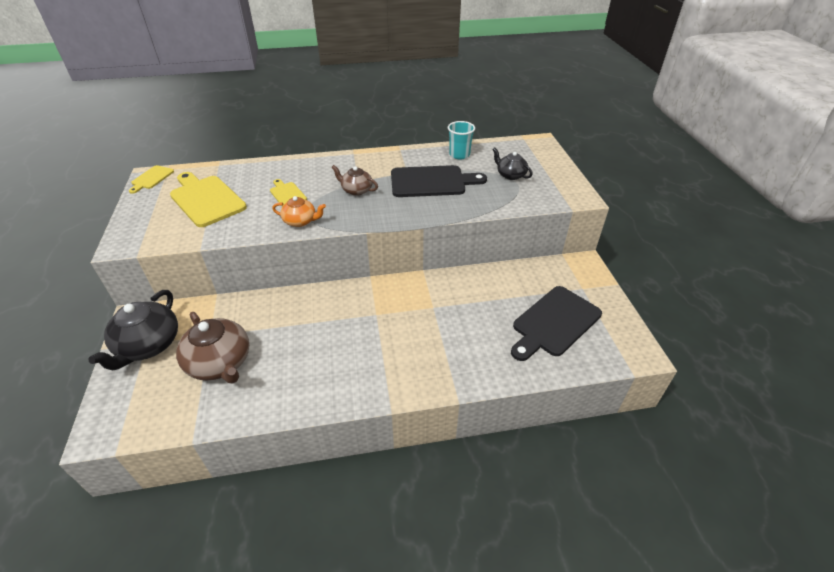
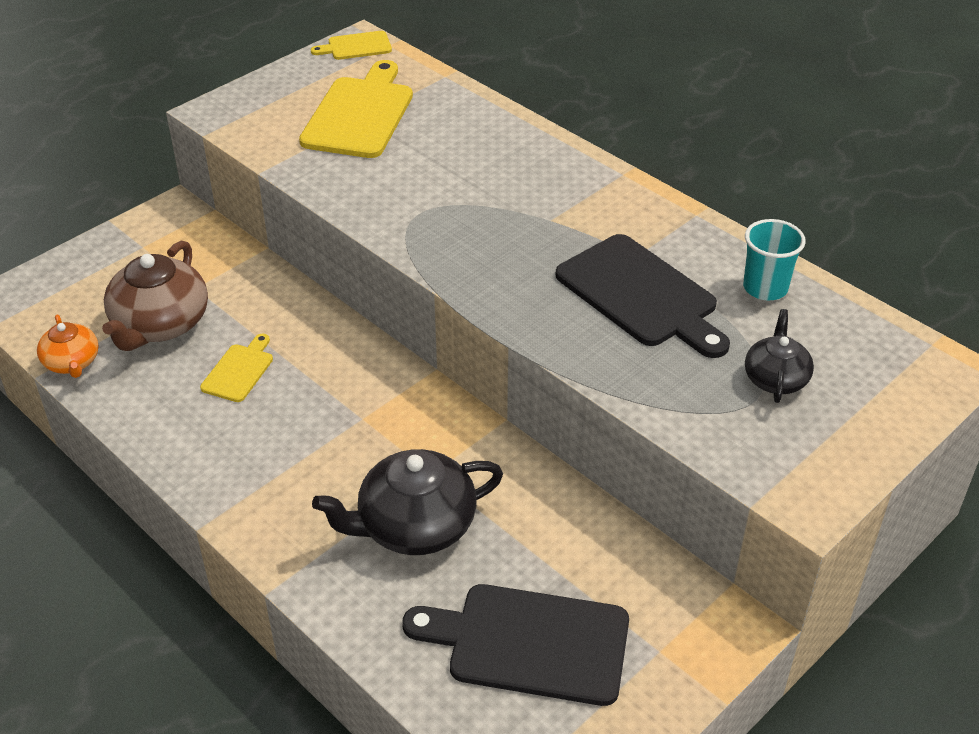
camera: 55 degrees right, 0 degrees up
black teapot [88,290,178,370] -> black teapot moved to [312,449,503,555]
yellow cutting board [270,179,307,206] -> yellow cutting board moved to [200,334,273,402]
orange teapot [272,196,326,227] -> orange teapot moved to [37,314,99,378]
brown teapot [331,165,378,196] -> none

